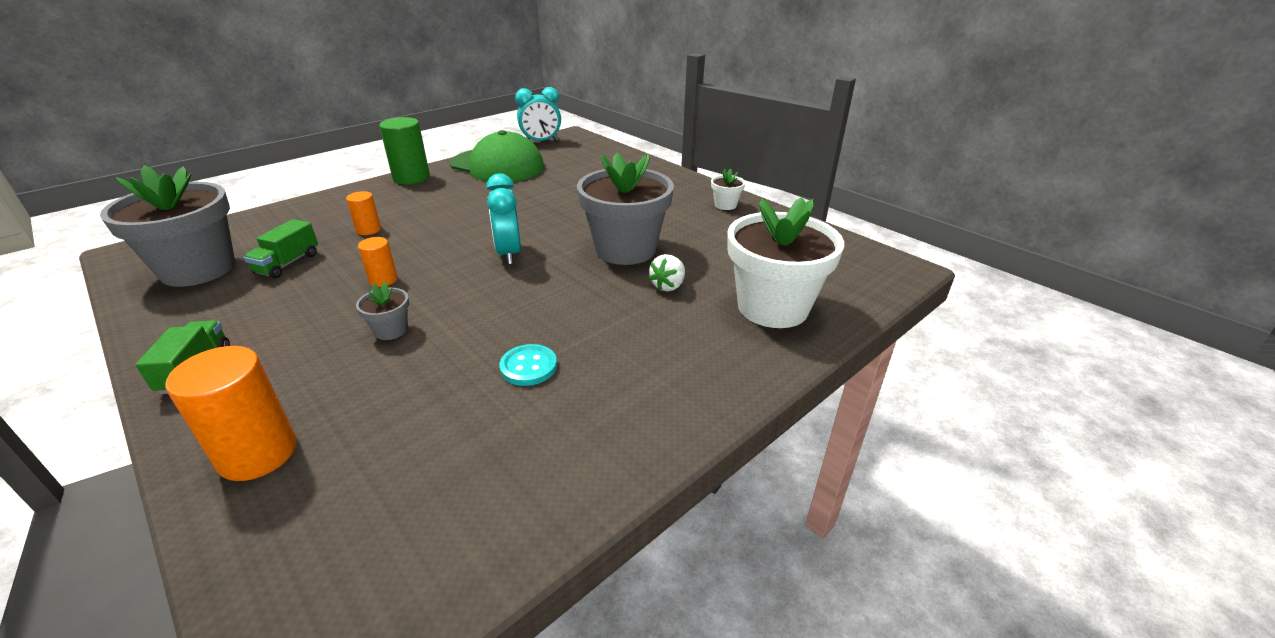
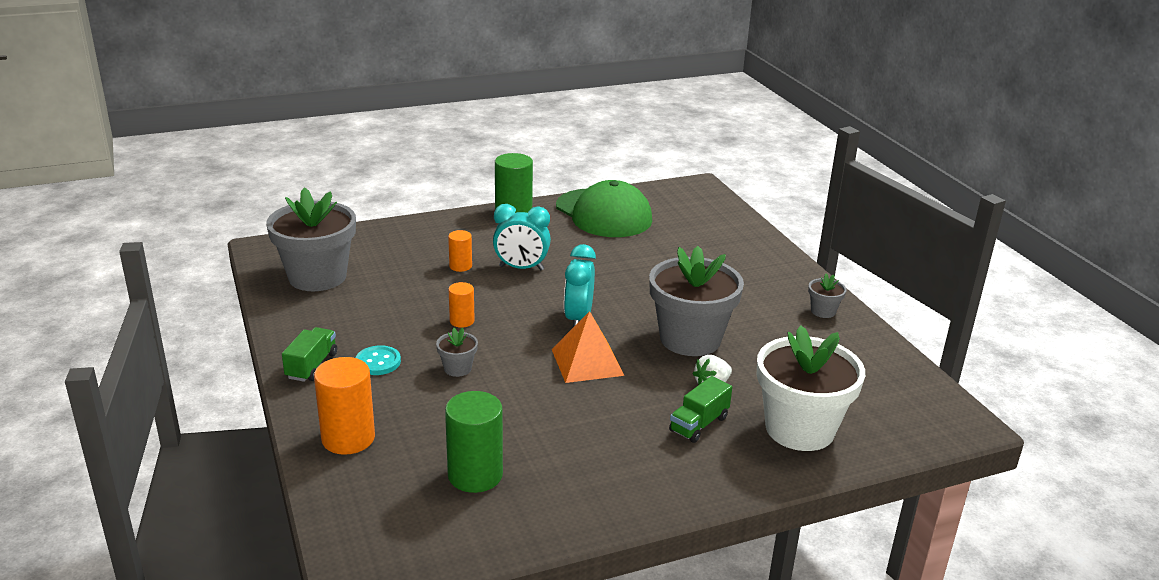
camera: 20 degrees right, 5 degrees down
green truck [243,219,318,278] -> green truck moved to [669,376,732,443]
turquoise button [499,344,557,386] -> turquoise button moved to [356,345,401,375]
turquoise clock [515,87,561,141] -> turquoise clock moved to [493,204,551,270]
white flower pot [711,169,745,210] -> grey flower pot [808,274,847,318]
none -> green cylinder [445,391,503,493]
none -> orange pyramid [552,311,624,383]

